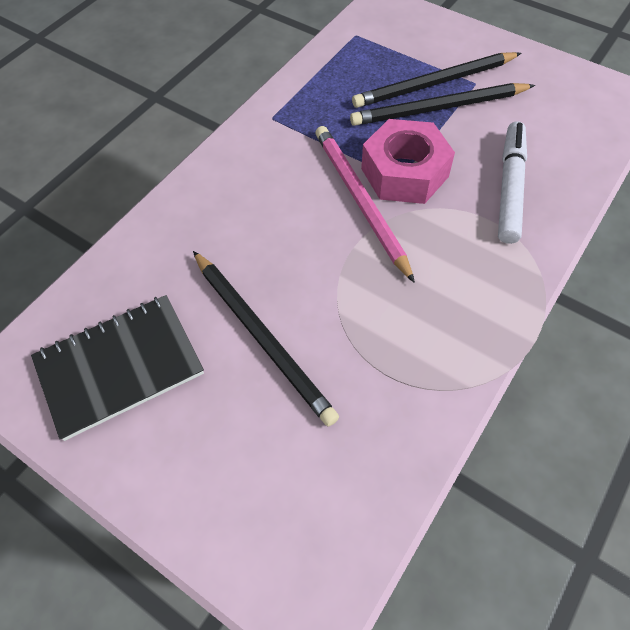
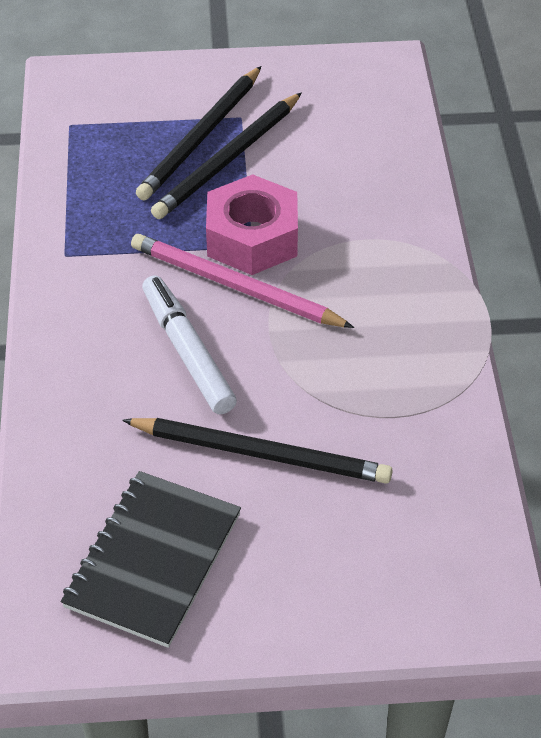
camera: 40 degrees left, 10 degrees down
white marker [498,121,527,244] -> white marker moved to [142,275,237,414]

